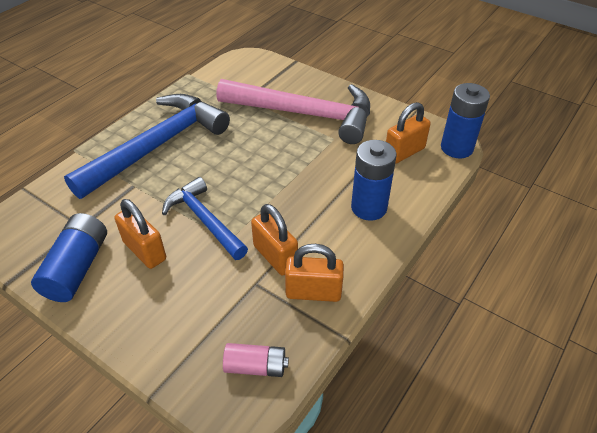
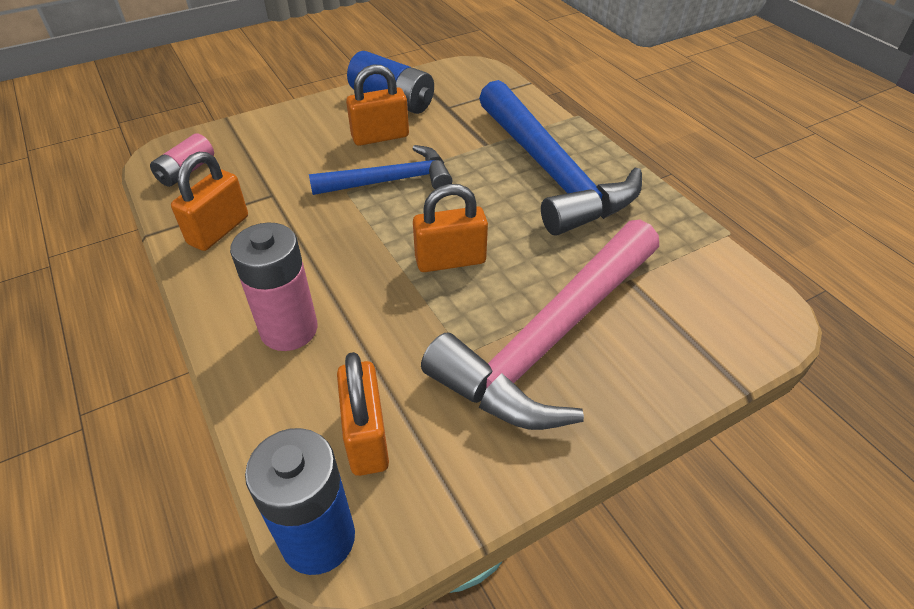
camera: 115 degrees right, 0 degrees up
orange padlock [251,204,298,276] -> orange padlock moved to [413,184,488,272]
blue battery [351,140,397,221] -> pink battery [230,222,318,351]

